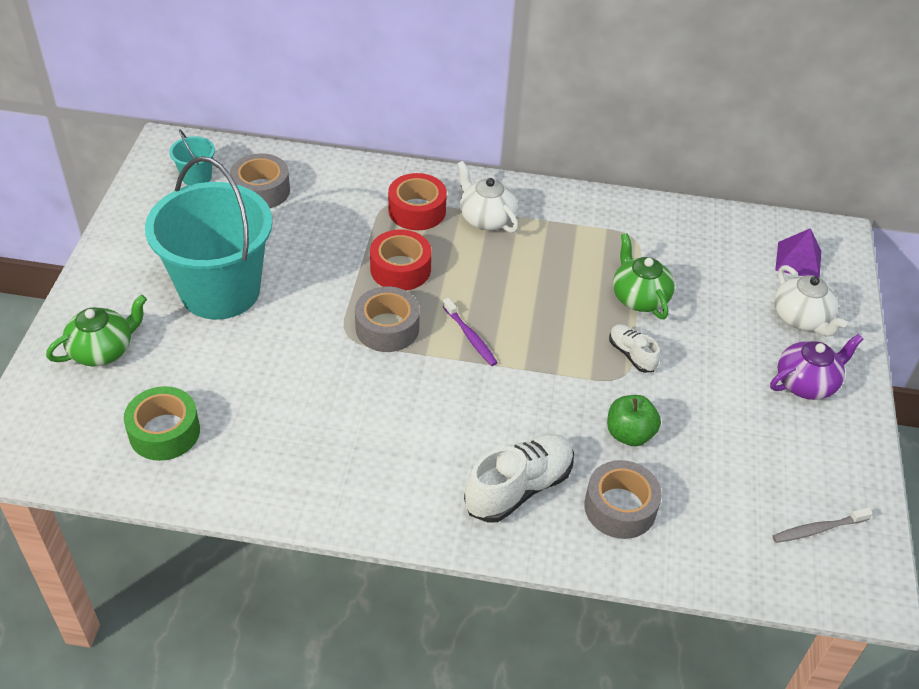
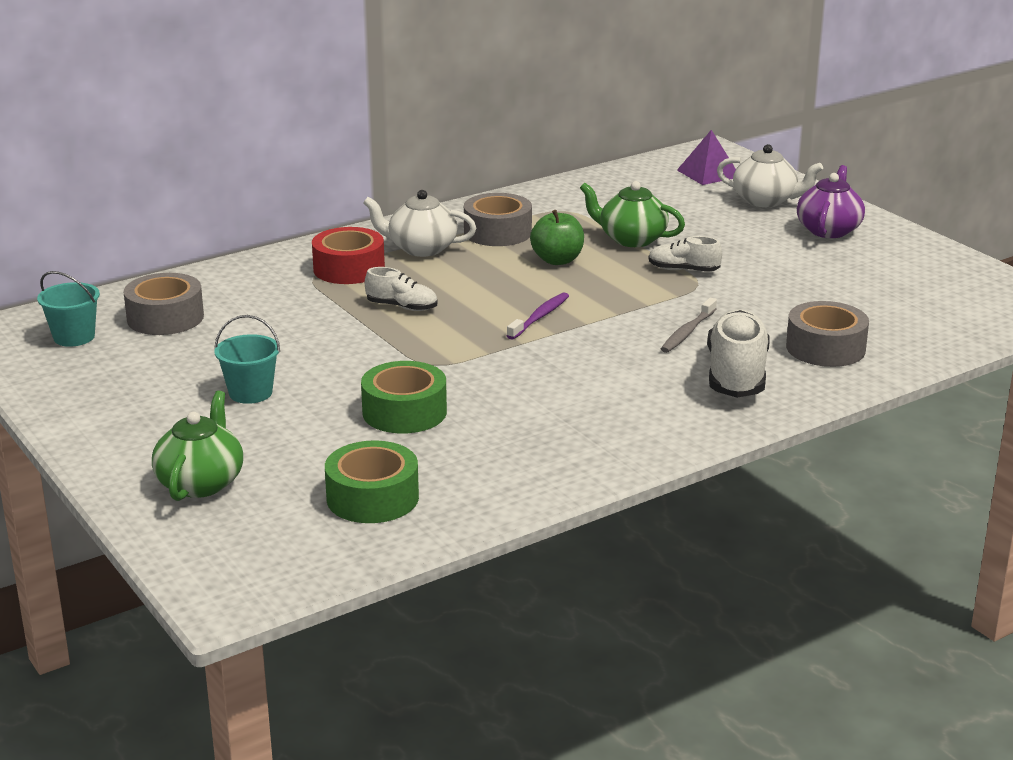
camera: 40 degrees left, 20 degrees down
turquoise bucket [145,156,273,320] -> turquoise bucket [214,315,280,404], size x0.41
grey tape [355,286,420,352] -> grey tape moved to [464,193,532,246]
red tape [370,230,431,291] -> white shoe [365,267,437,311]
purple toothbrush [443,298,498,366] -> purple toothbrush turned 75 degrees counterclockwise [507,292,569,340]
green apple [607,395,661,446] -> green apple moved to [530,210,584,265]
grey toothbrush [772,508,873,543] -> grey toothbrush moved to [661,298,717,353]
none -> green tape [361,361,447,434]

